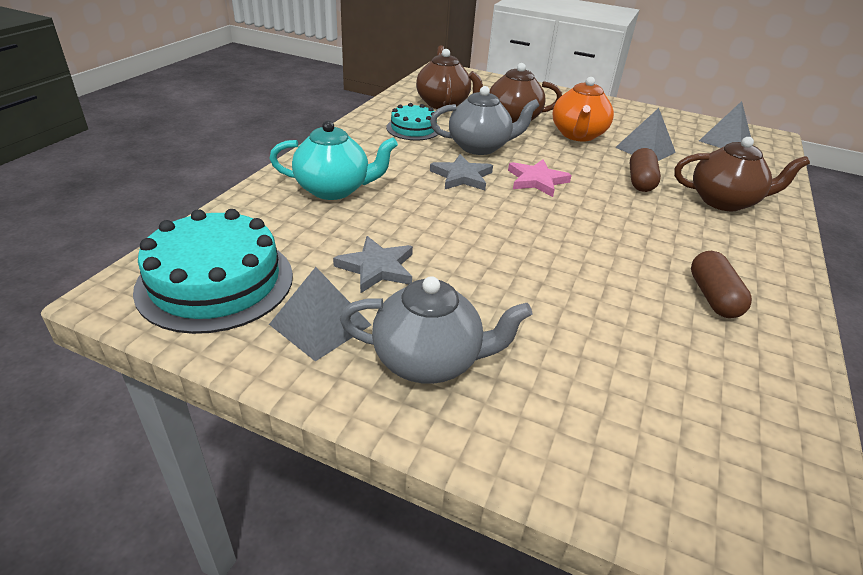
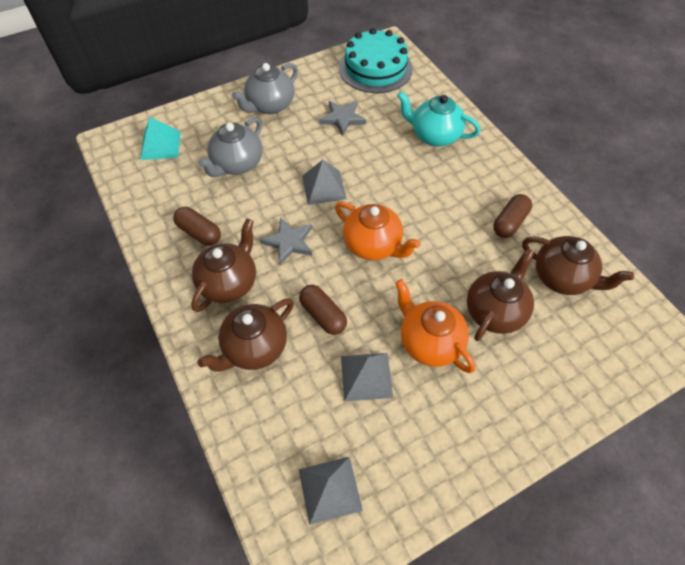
camera: 130 degrees right, 20 degrees up
turquoise teapot [269,120,398,200] -> turquoise teapot turned 75 degrees clockwise [397,91,480,146]
grey pyramid [269,267,371,361] -> grey pyramid moved to [302,160,347,205]
turquoise cake [386,103,441,140] -> brown capsule [493,194,532,238]
grey teapot [430,86,540,155] -> grey teapot moved to [198,117,262,177]
grey star [430,154,493,190] -> grey star moved to [260,217,312,265]
pink star [508,160,572,197] -> orange teapot [335,202,421,260]
none -> turquoise pyramid [140,117,181,160]
none -> brown teapot [191,219,256,312]

